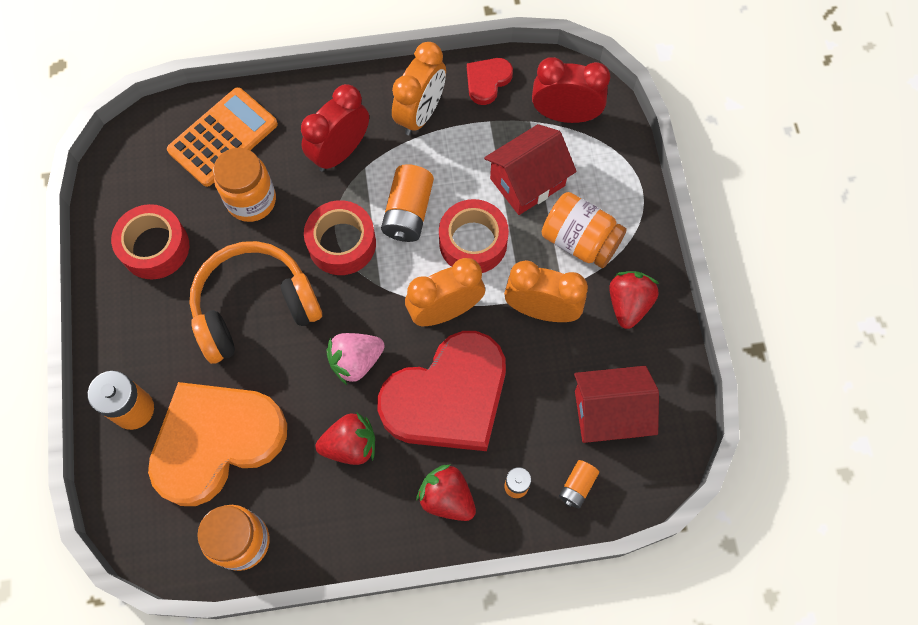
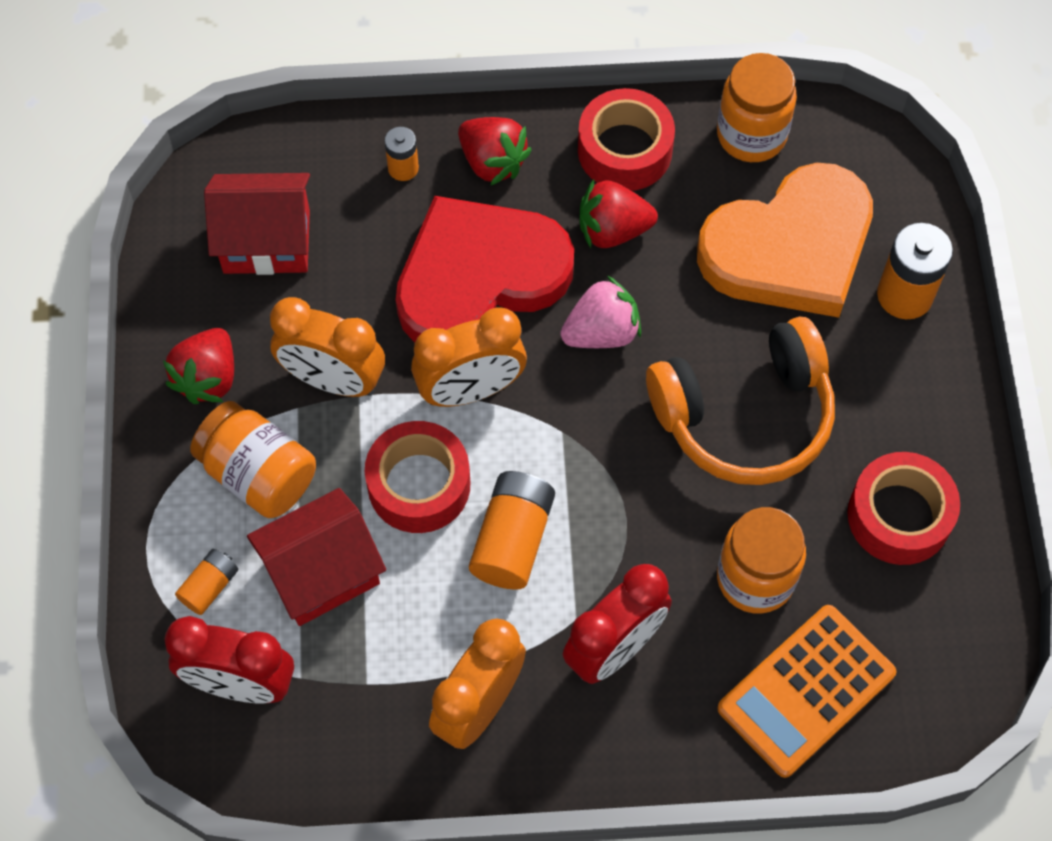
camera: 175 degrees left, 5 degrees down
red tape [304,200,376,275] -> red tape moved to [578,88,675,191]
red heart [467,58,513,105] -> none
orange battery [559,460,599,508] -> orange battery moved to [175,549,238,615]

